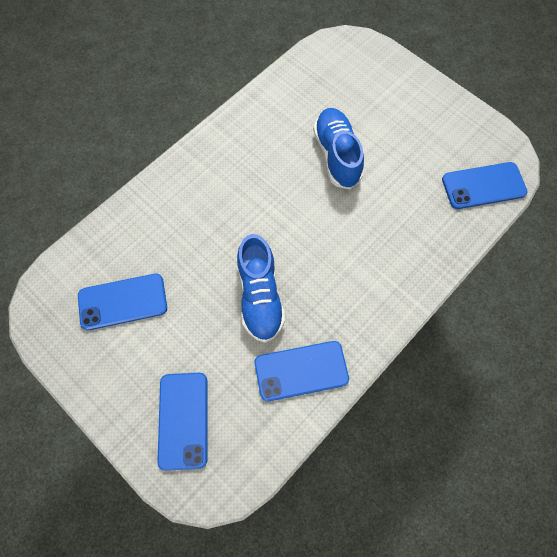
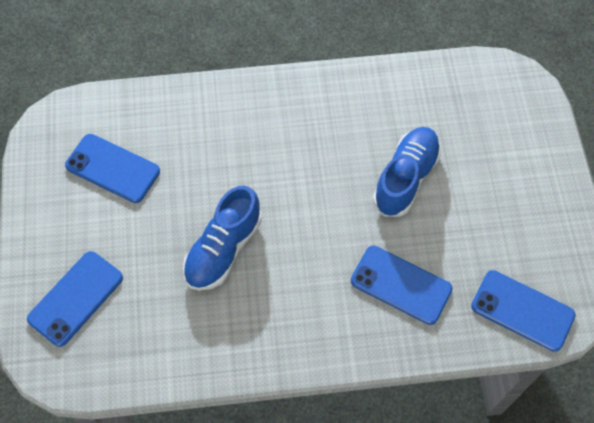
camera: 40 degrees right, 5 degrees down
blue phone [255,341,349,402] -> blue phone moved to [351,246,452,325]

